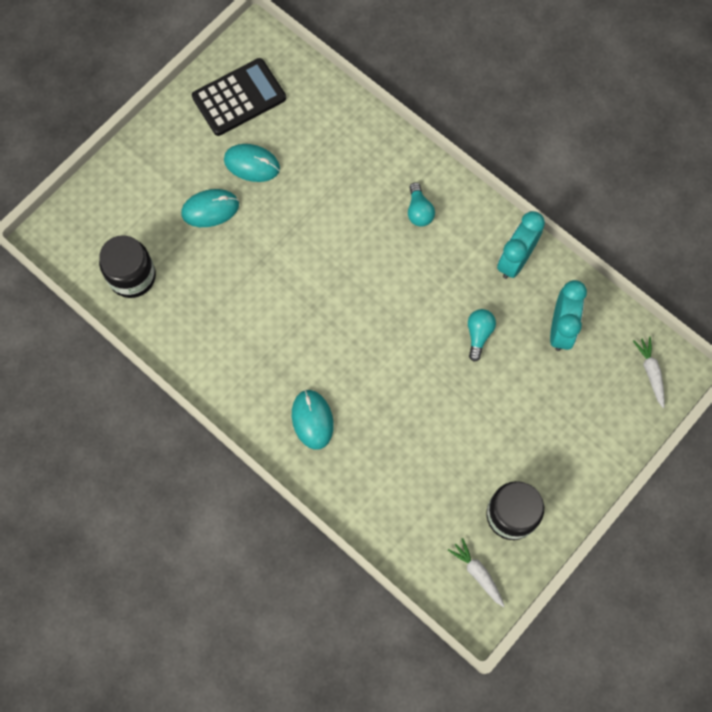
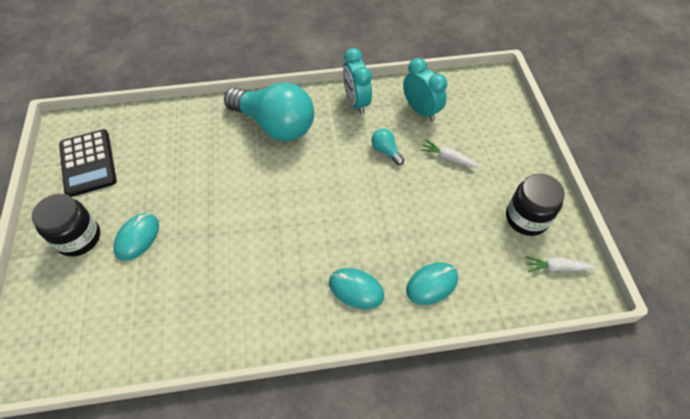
camera: 50 degrees left, 15 degrees down
black jar [99,235,156,298] -> black jar moved to [32,194,100,257]
black calculator [192,58,286,136] -> black calculator turned 150 degrees clockwise [59,129,117,197]
turquoise mouse [224,144,280,182] -> turquoise mouse moved to [406,262,458,305]
turquoise light bulb [408,182,435,227] -> turquoise light bulb [224,82,314,141], size x2.49
white carrot [633,337,665,408] -> white carrot moved to [421,140,480,168]

